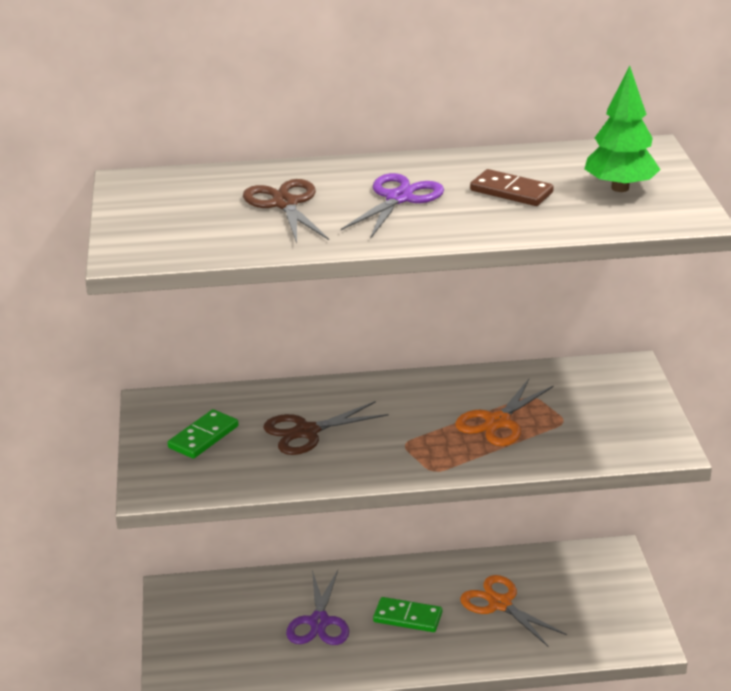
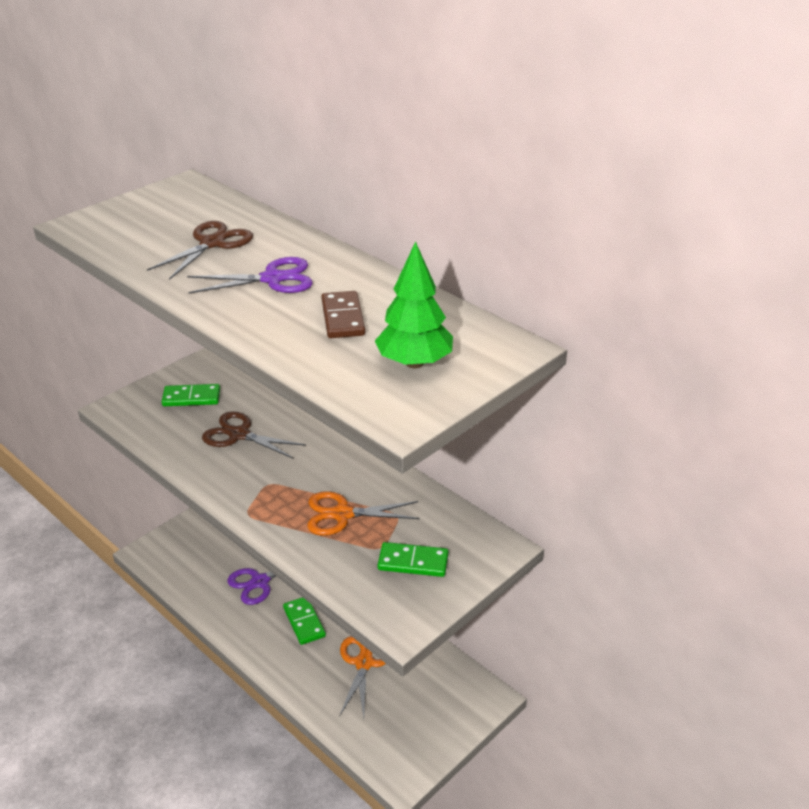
camera: 50 degrees right, 5 degrees up
none -> green domino [378,542,448,577]

